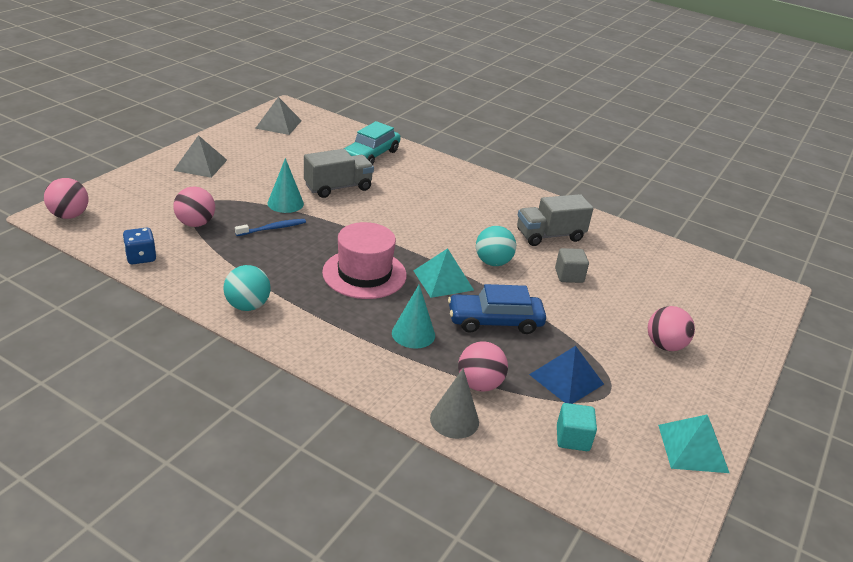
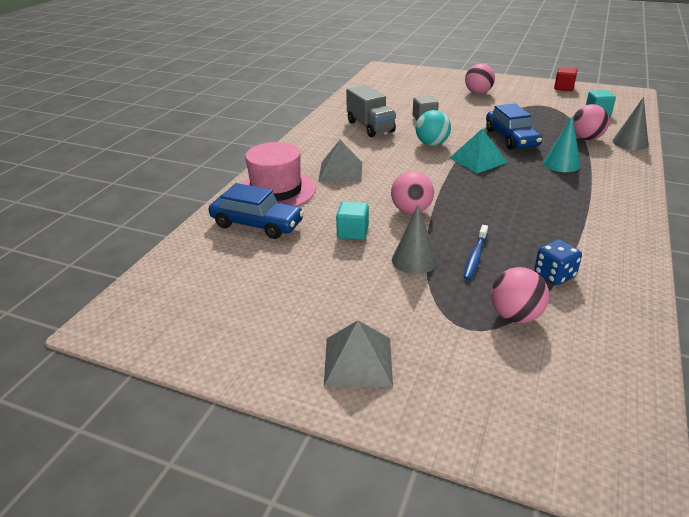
camera: 95 degrees left, 0 degrees up
pink ball [44,178,88,219] -> pink ball moved to [391,171,434,214]
blue dice [123,227,156,264] -> blue dice moved to [534,239,582,285]
turquoise ball [224,265,271,311] -> none
blue toothbrush [235,219,306,236] -> blue toothbrush turned 120 degrees counterclockwise [463,225,488,280]
grey pyramid [255,97,302,135] -> grey pyramid moved to [318,140,362,182]
turquoise cone [268,158,304,213] -> grey cone [392,205,438,274]
grey truck [304,149,374,198] -> turquoise cube [336,201,369,240]
pink hat [322,222,407,299] -> pink hat moved to [241,142,316,206]
turquoise car [344,121,401,165] -> blue car [209,183,304,239]
blue pyramid [529,346,604,404] -> none
turquoise pyramid [658,415,729,473] -> red cube [554,67,577,91]

